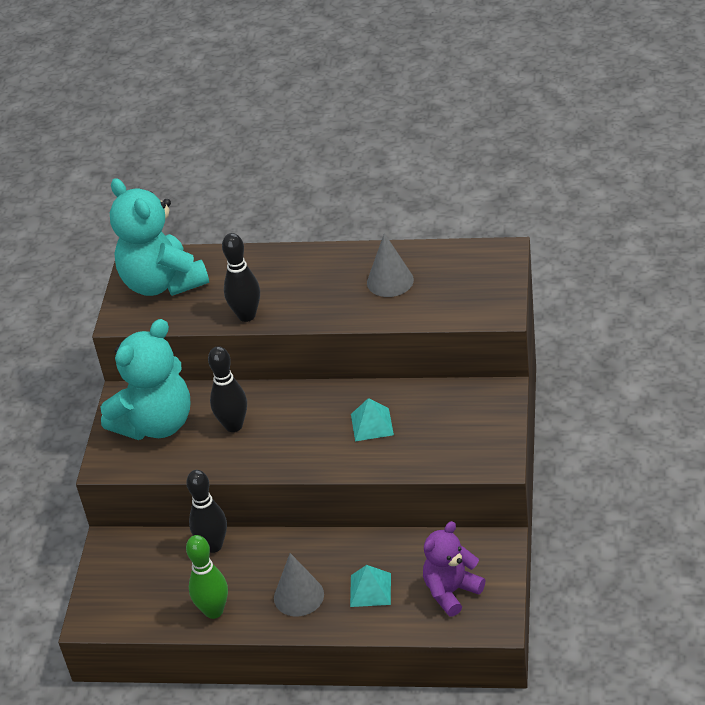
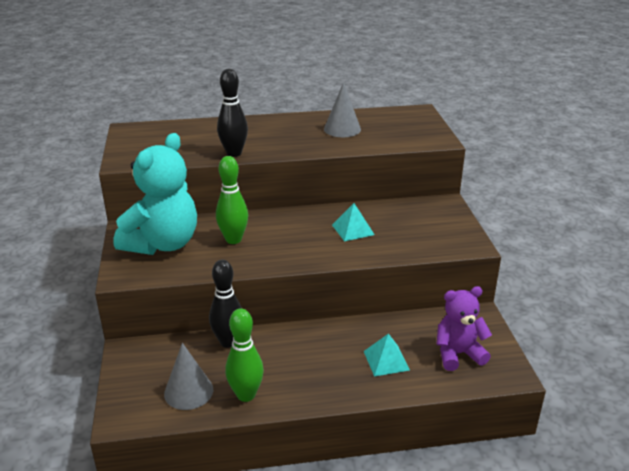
camera: 20 degrees left, 10 degrees down
turquoise teddy bear [110,178,209,296] -> none
black bowling pin [208,346,247,432] -> green bowling pin [216,156,248,244]
grey cone [274,553,324,616] -> grey cone moved to [164,343,213,410]
purple teddy bear [423,521,486,617] -> purple teddy bear turned 45 degrees clockwise [437,286,492,371]

